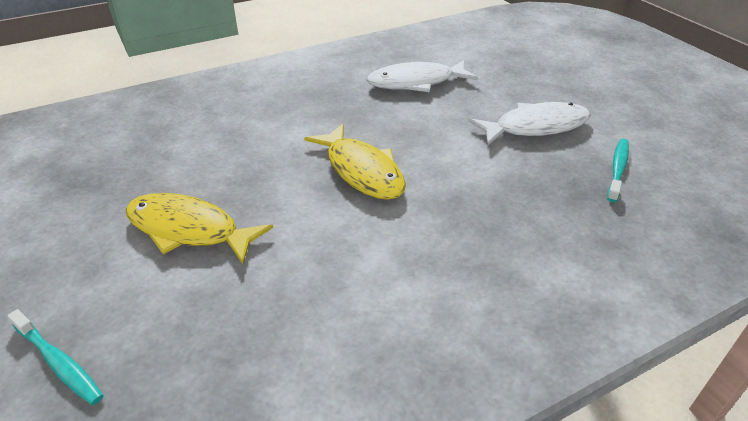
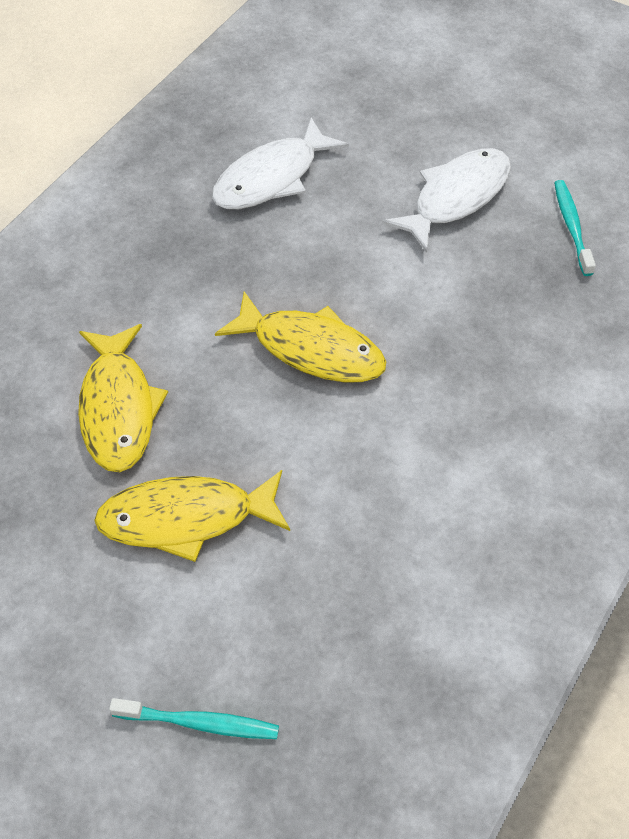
camera: 30 degrees left, 15 degrees up
none -> yellow fish [78,324,168,472]

